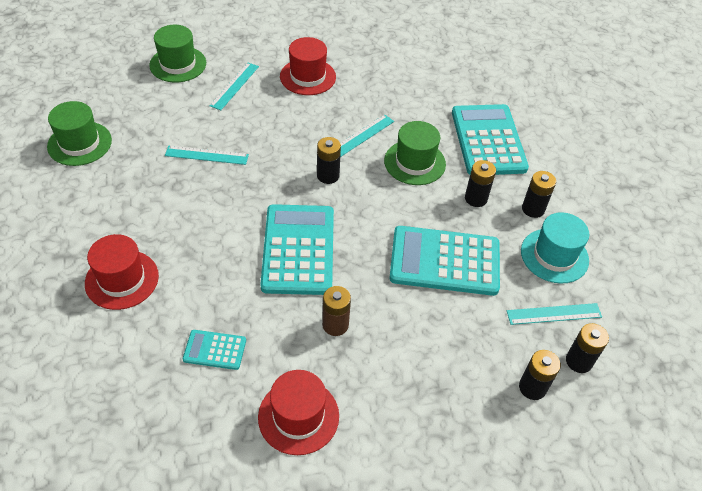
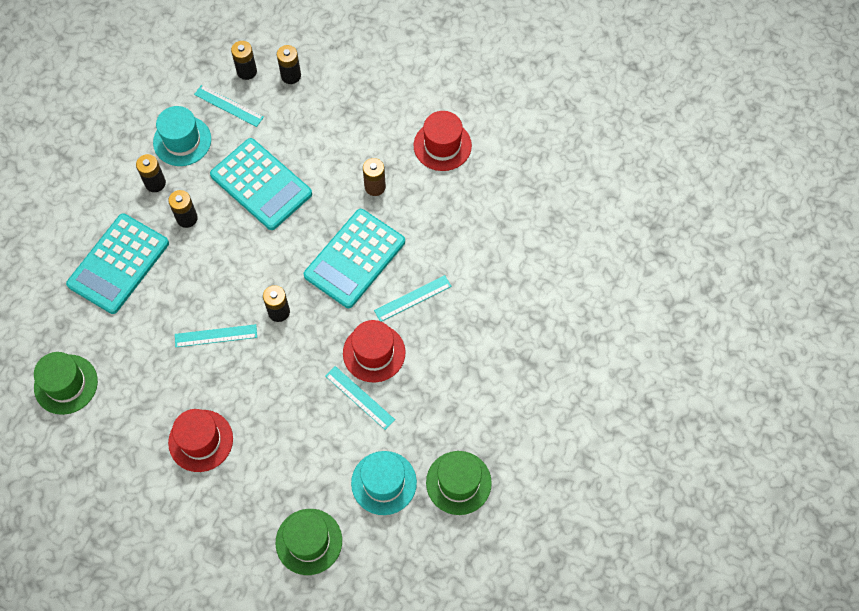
camera: 140 degrees left, 15 degrees up
red hat [85,234,159,310] -> red hat moved to [343,320,405,382]
turquoise calculator [183,330,246,370] -> none
turquoise ruler [209,63,259,110] -> turquoise ruler moved to [374,275,451,322]
green hat [384,121,446,185] -> green hat moved to [34,352,98,415]
none -> turquoise hat [351,451,417,515]

